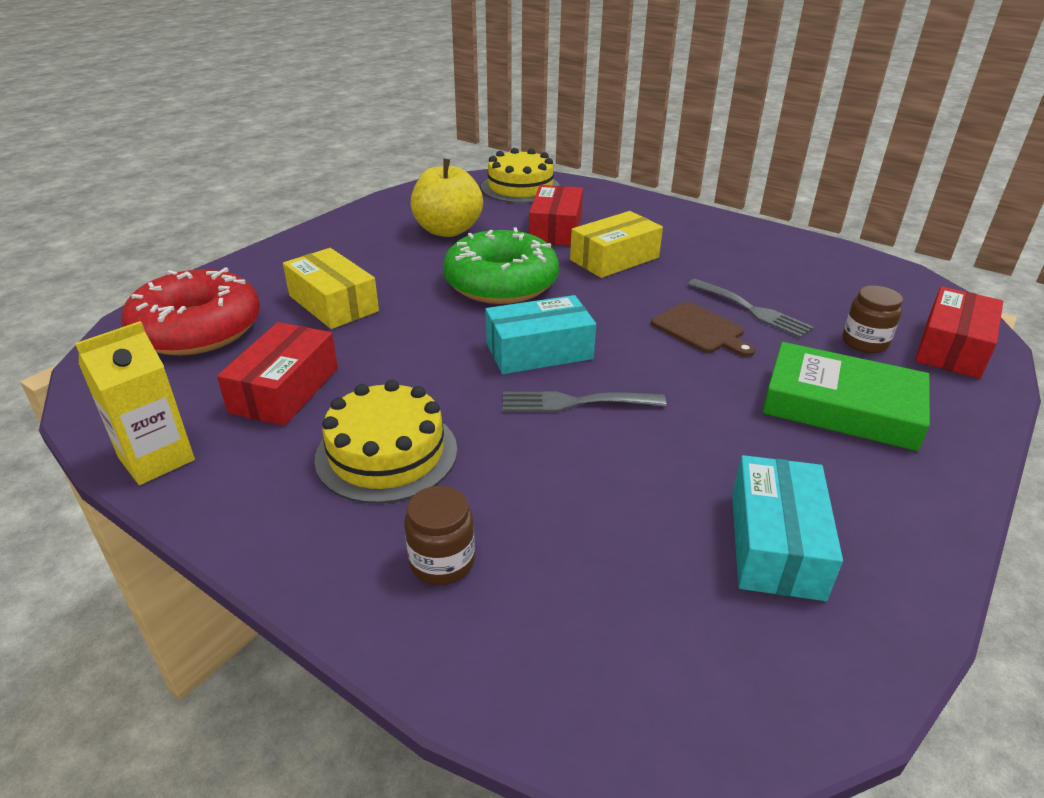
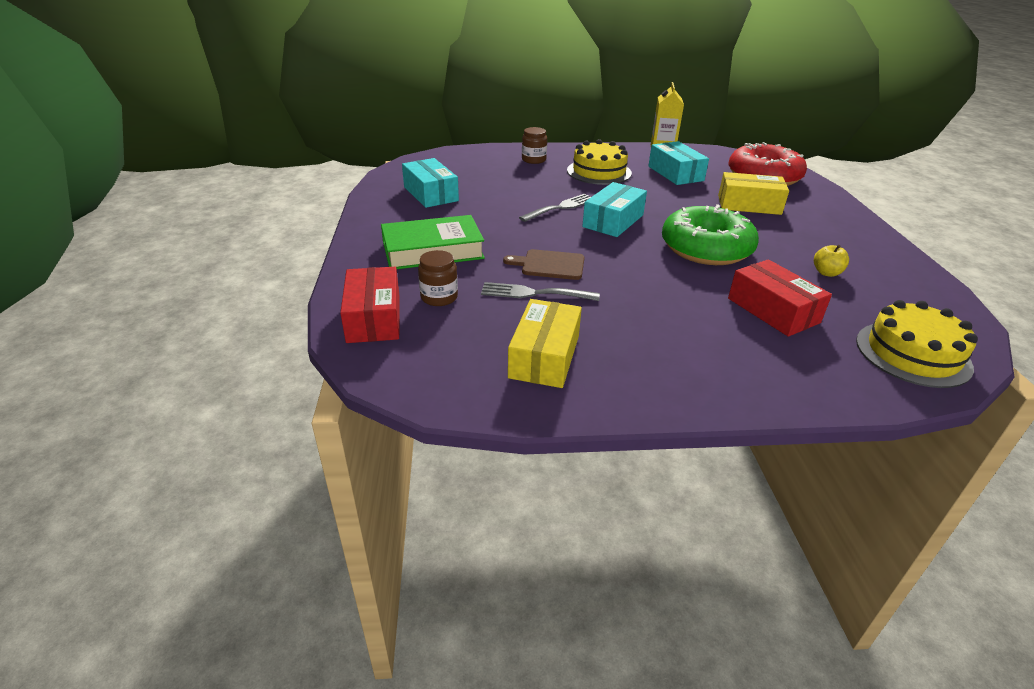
camera: 140 degrees right, 0 degrees up
red box [217,322,338,426] -> turquoise box [648,141,709,185]
yellow apple [411,159,483,237] -> yellow apple [814,245,849,277], size x0.47
yellow box [570,211,663,278] -> yellow box moved to [508,299,582,388]

